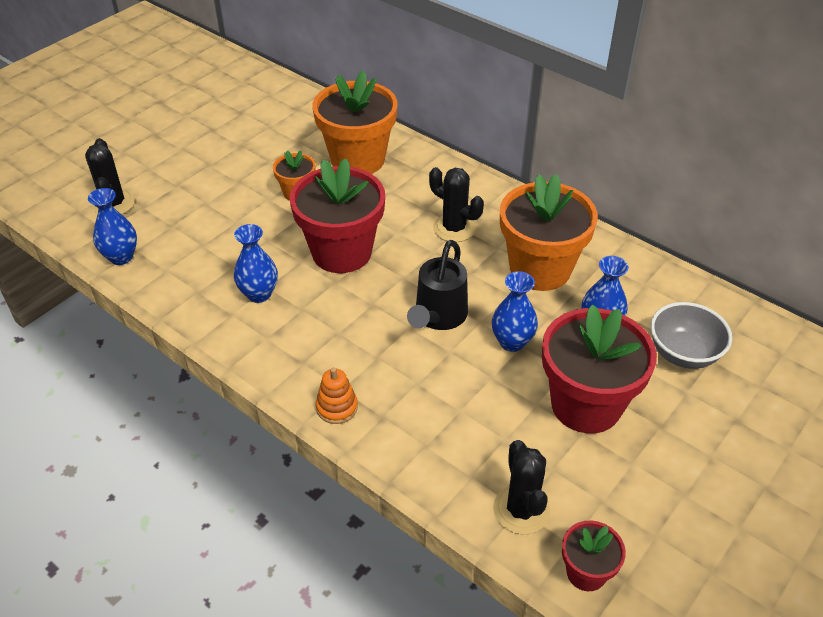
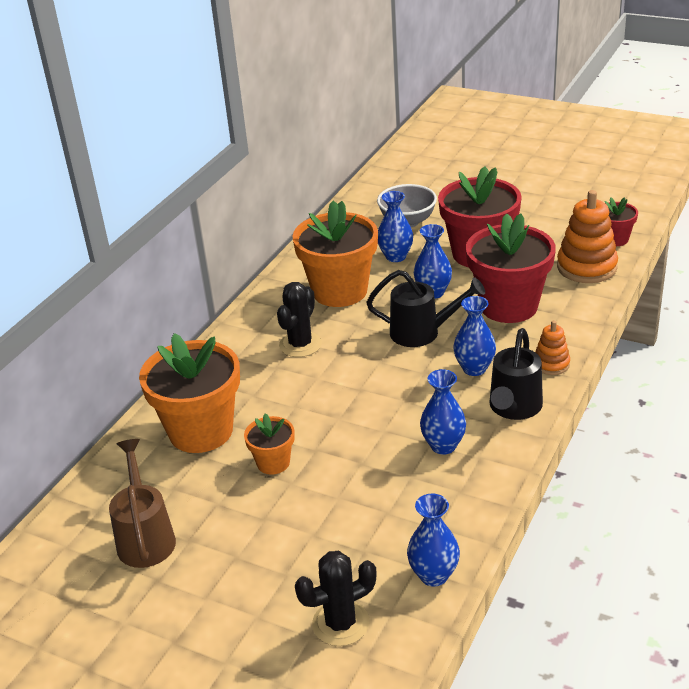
camera: 100 degrees left, 10 degrees down
red flower pot [290,158,385,273] -> red flower pot moved to [466,213,556,323]
black cactus [493,440,550,534] -> orange stacking toy [557,190,618,283]
none -> brown watering can [109,439,176,568]
none -> blue vase [453,296,496,376]
none -> black watering can [489,328,543,420]

